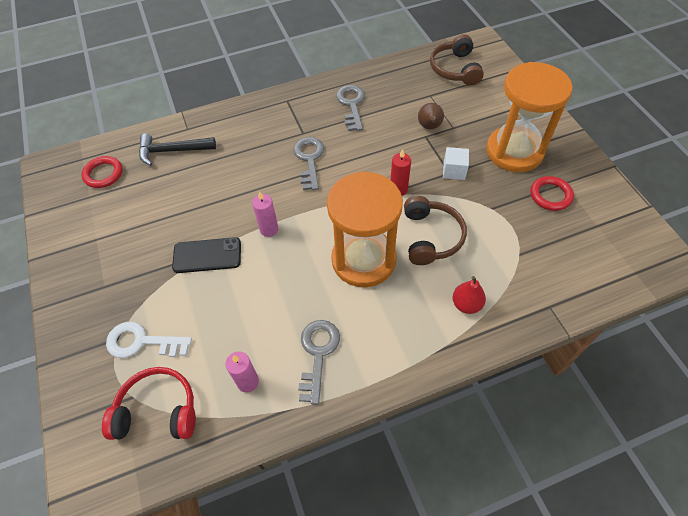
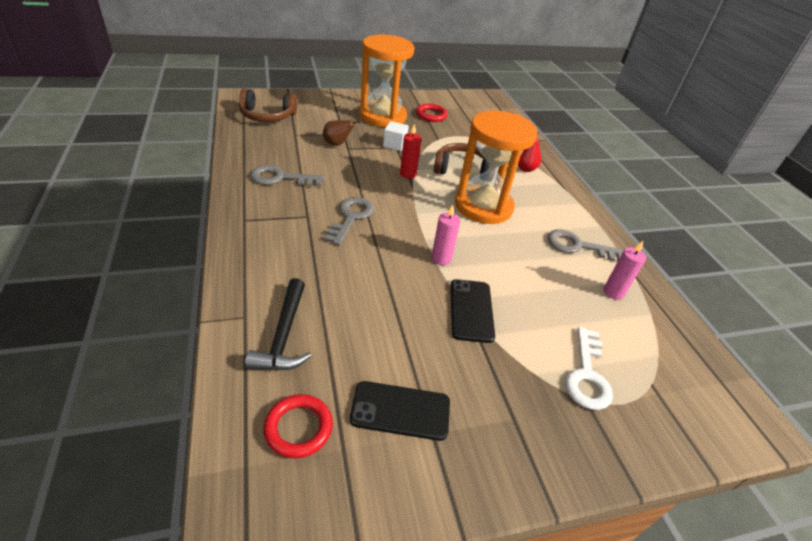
camera: 90 degrees left, 15 degrees down
red headphones [102,367,196,440] -> none
grey key [293,137,324,190] -> grey key turned 105 degrees clockwise [324,197,374,245]
none -> black phone [350,381,450,441]

